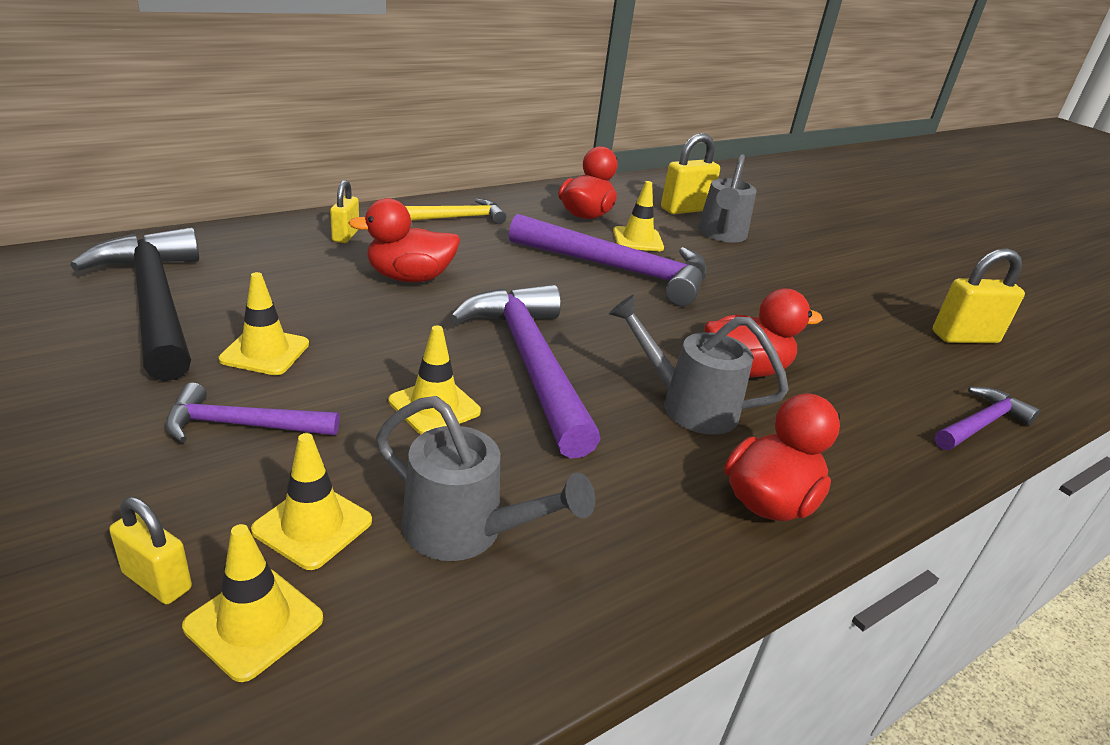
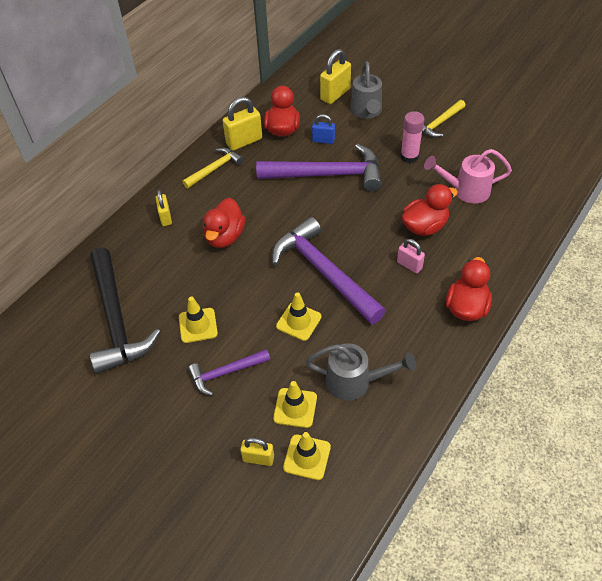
camera: 15 degrees left, 20 degrees up
black hammer [70,227,199,381] -> black hammer turned 150 degrees counterclockwise [90,247,160,374]
red duck [348,198,460,282] -> red duck turned 45 degrees counterclockwise [203,198,245,248]
grey watering can [609,295,789,435] -> pink padlock [397,239,425,274]
yellow traffic cone [613,181,664,251] -> blue padlock [312,114,335,144]
yellow padlock [933,248,1025,343] -> yellow padlock moved to [223,97,262,151]
purple hammer [935,387,1040,450] -> none
none -> pink glue stick [400,111,425,163]
none -> yellow hammer [422,100,466,138]
none -> pink watering can [424,149,512,204]

